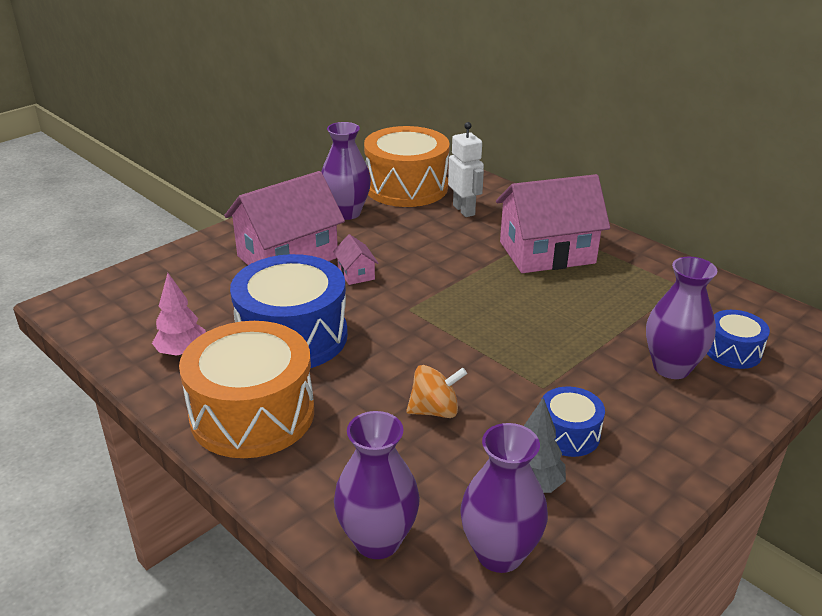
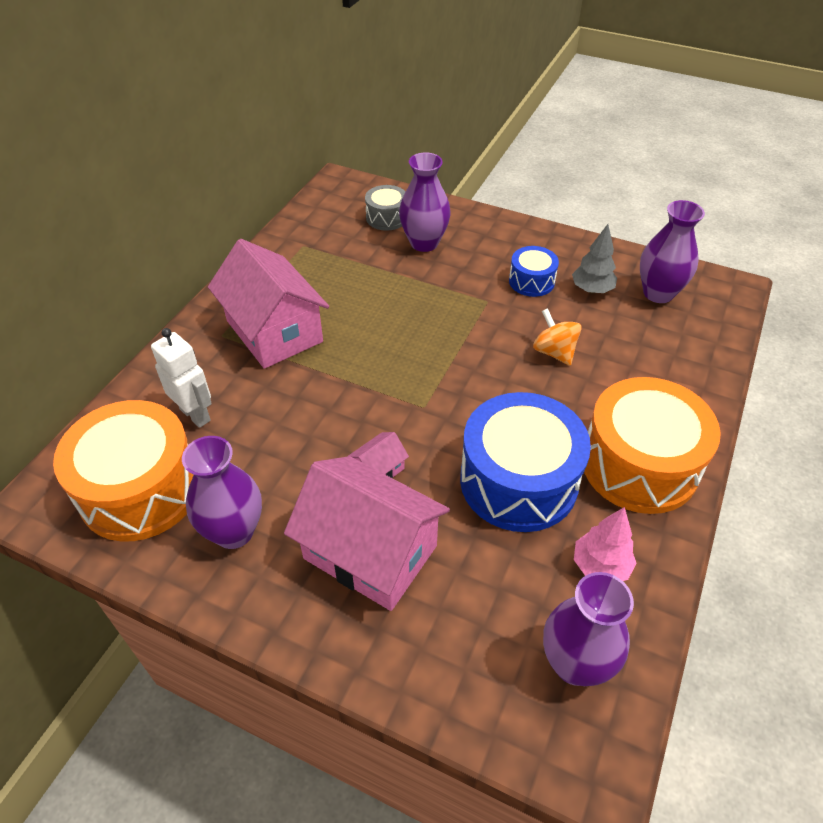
camera: 110 degrees left, 15 degrees up
purple vase [334,411,420,559] -> purple vase moved to [543,572,634,686]
white robot [448,122,484,217] -> white robot turned 90 degrees clockwise [151,328,212,428]
blue drum [707,310,770,369] -> grey drum [365,185,406,231]

